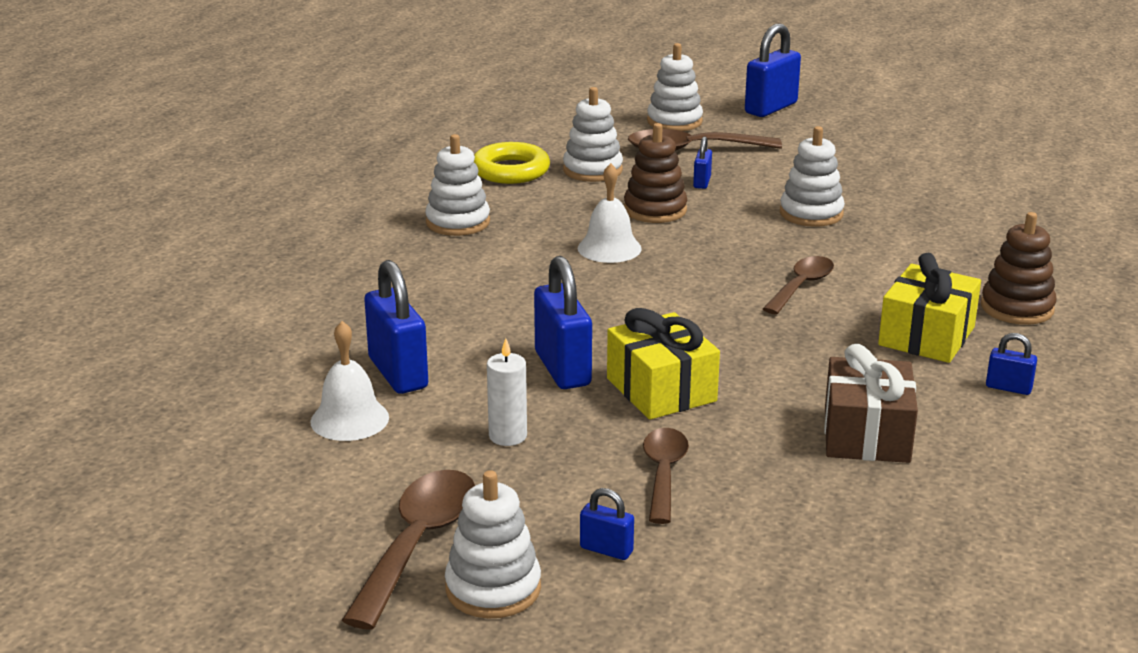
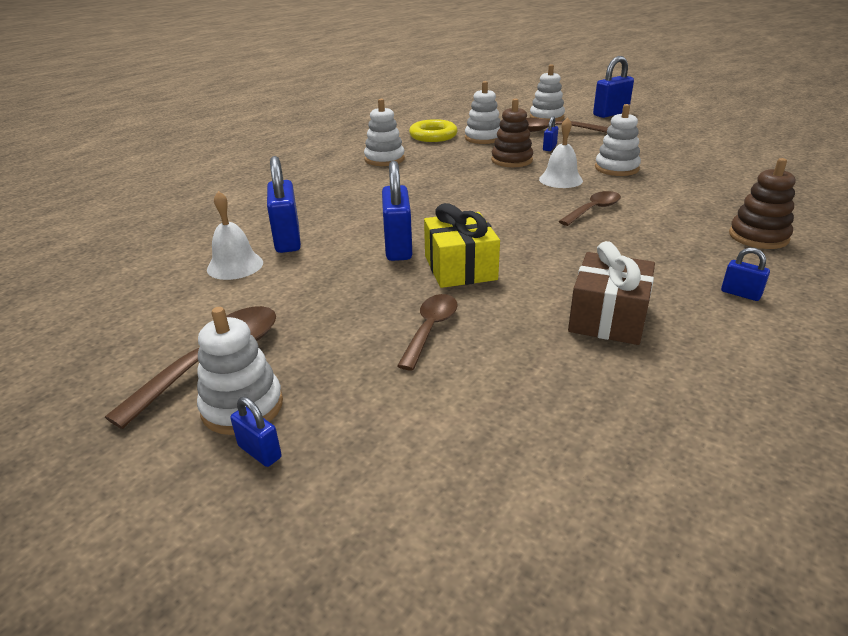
camera: 15 degrees right, 5 degrees up
white candle [487,338,527,446] -> none
white bell [578,163,642,263] -> white bell moved to [539,117,583,188]
blue padlock [580,488,634,560] -> blue padlock moved to [230,397,282,467]
yellow gift [878,253,981,363] -> none

